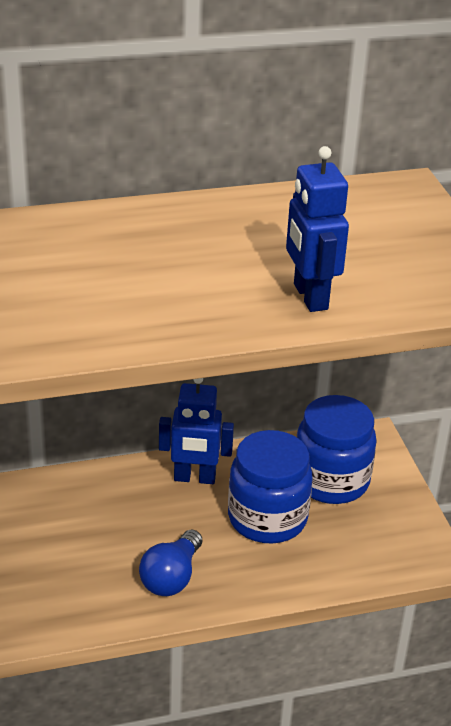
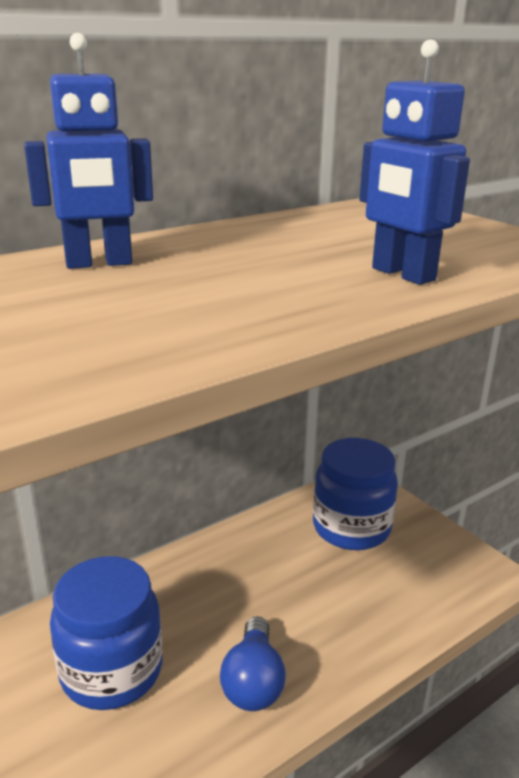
camera: 20 degrees left, 10 degrees down
blue robot [159,378,234,484] -> blue robot moved to [24,33,153,269]
blue jar [228,430,313,544] -> blue jar moved to [50,556,162,710]

